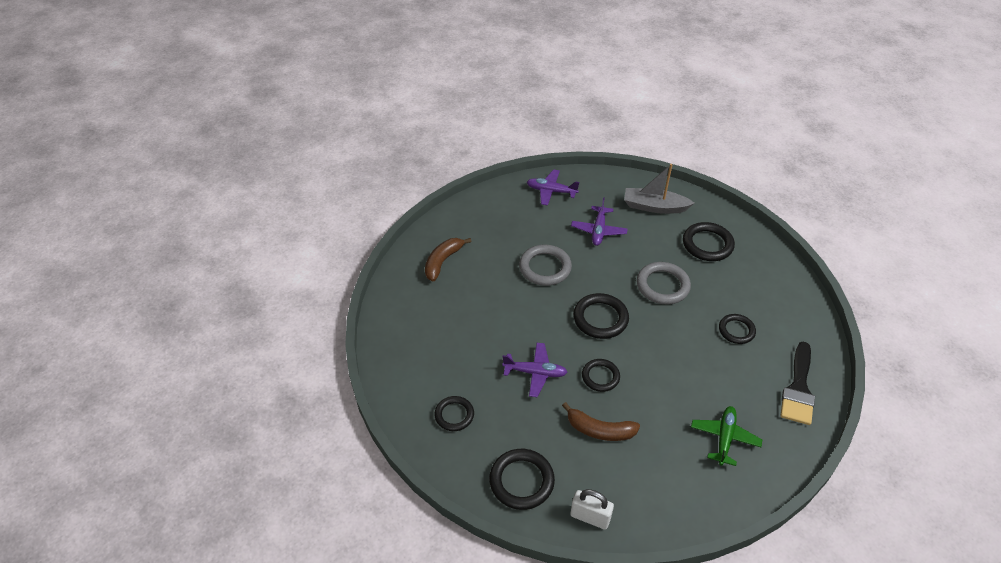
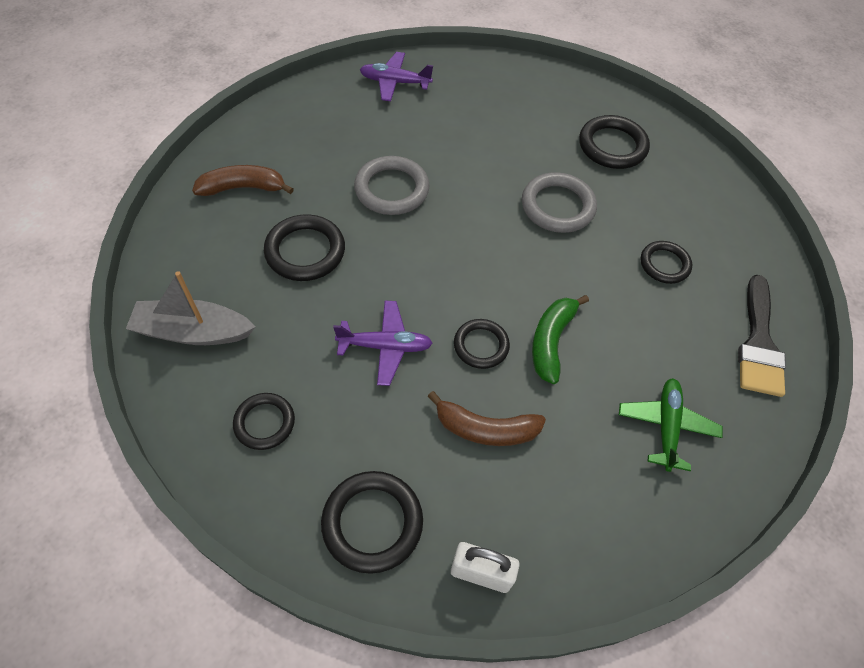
camera: 10 degrees left, 10 degrees up
brown banana [425,238,471,281] -> brown banana turned 60 degrees clockwise [192,165,294,196]
purple plane [571,197,628,246] -> none
black ring [573,293,629,339] -> black ring moved to [264,214,345,281]
grey boat [624,164,694,214] -> grey boat moved to [126,271,255,345]
none -> green banana [532,295,589,384]

